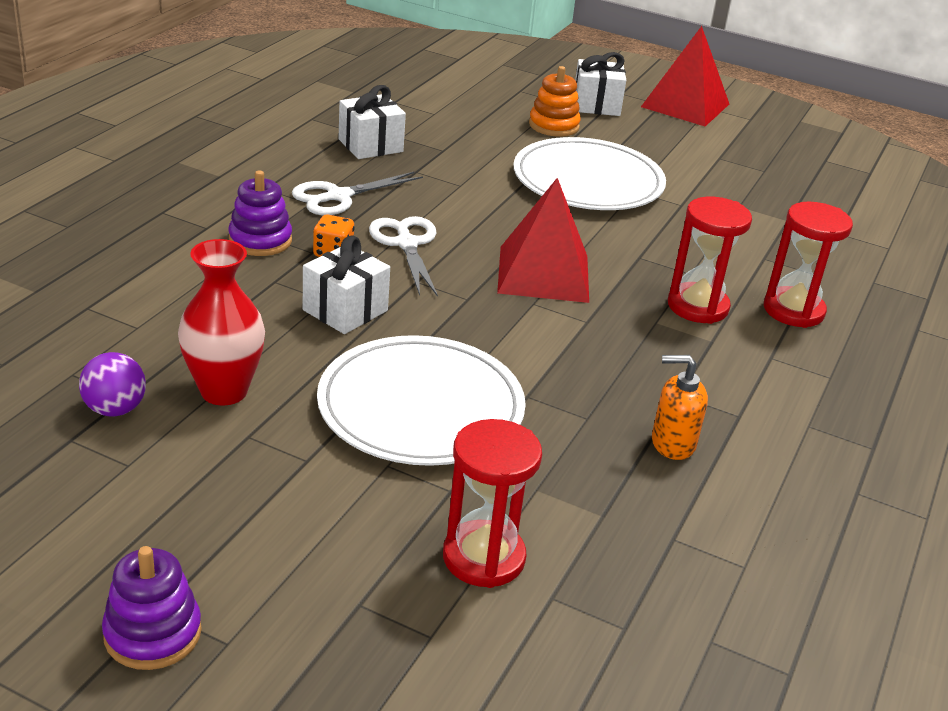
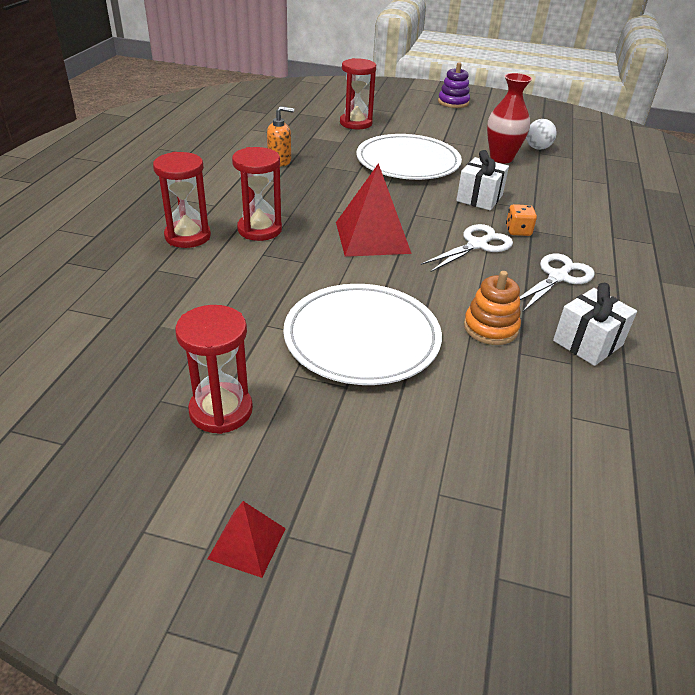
camera: 170 degrees right, 5 degrees up
purple ball [79,352,146,416] -> white ball [526,119,557,150]
purple stacking toy [228,170,292,256] -> none
white scissors [369,216,438,297] -> white scissors turned 105 degrees counterclockwise [421,224,513,272]
orange stacking toy [529,66,581,137] -> orange stacking toy moved to [464,271,521,345]
white gift [575,52,626,116] -> none
red pyramid [641,26,729,126] -> red pyramid [208,501,286,578], size x0.52
none -> red hourglass [175,305,253,434]

